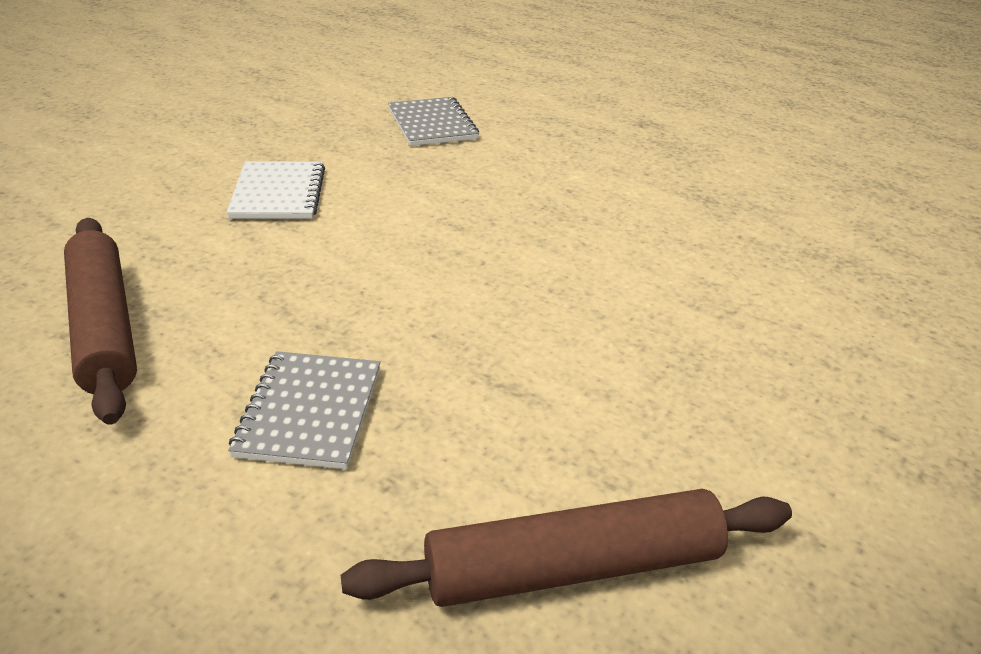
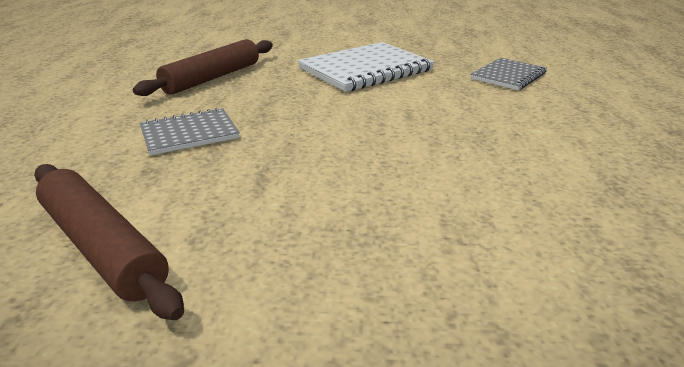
camera: 60 degrees right, 5 degrees down
white notebook [227,161,325,219] -> white notebook [298,42,434,92], size x1.68

